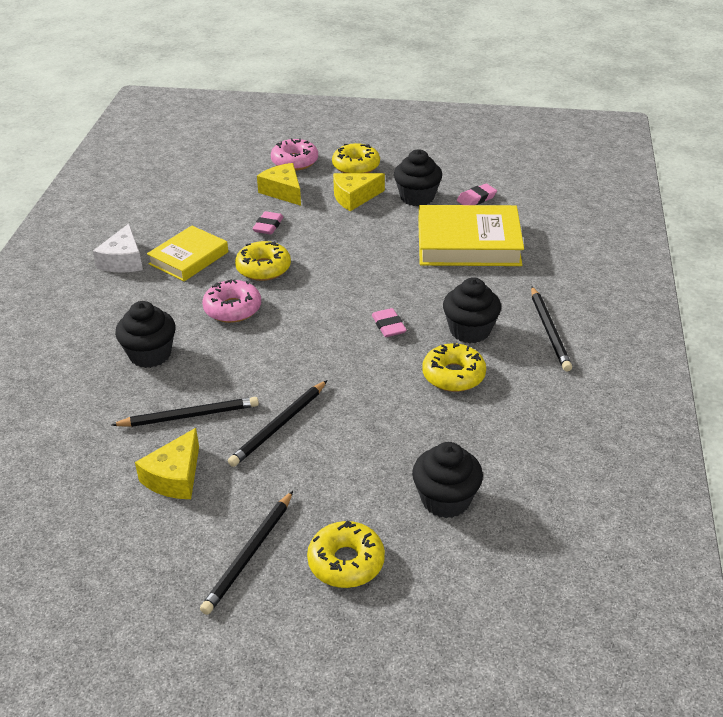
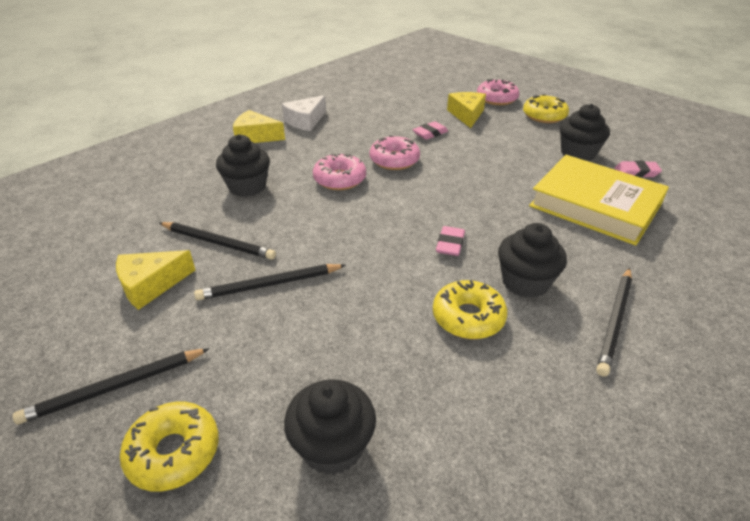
camera: 35 degrees right, 0 degrees up
yellow book [147,226,228,281] -> none
yellow donut [235,241,291,281] -> pink donut [370,135,420,170]
yellow cheese [333,173,385,211] -> yellow cheese moved to [233,110,285,143]

